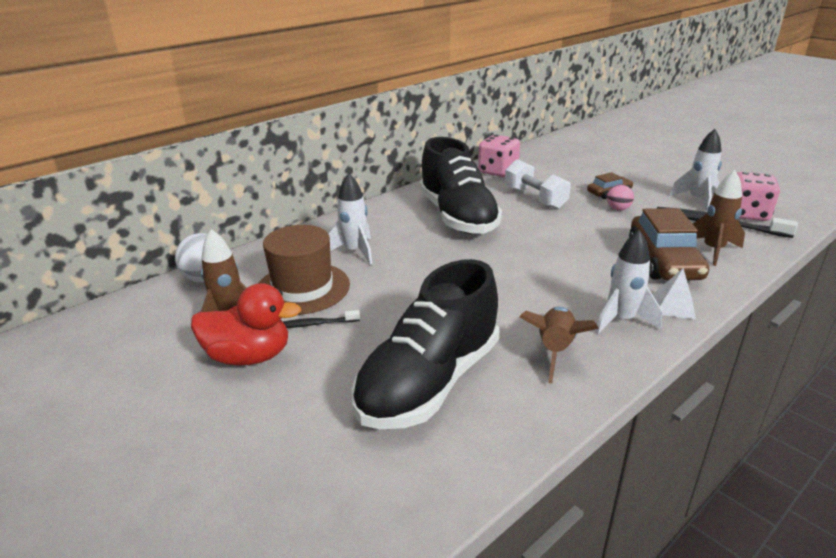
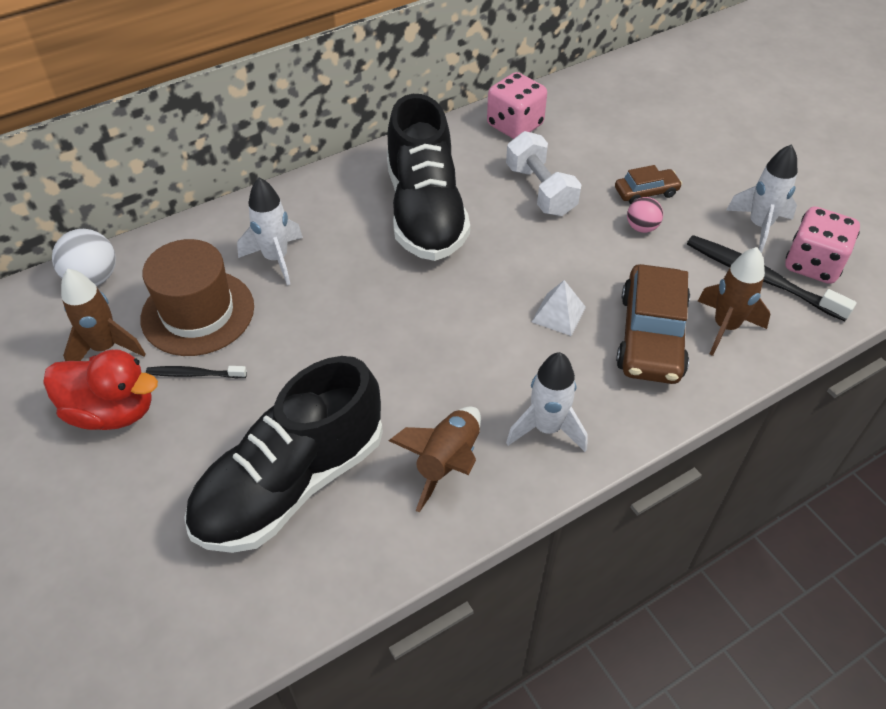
camera: 10 degrees right, 20 degrees up
white pyramid [653,268,696,319] -> white pyramid moved to [532,280,586,336]

